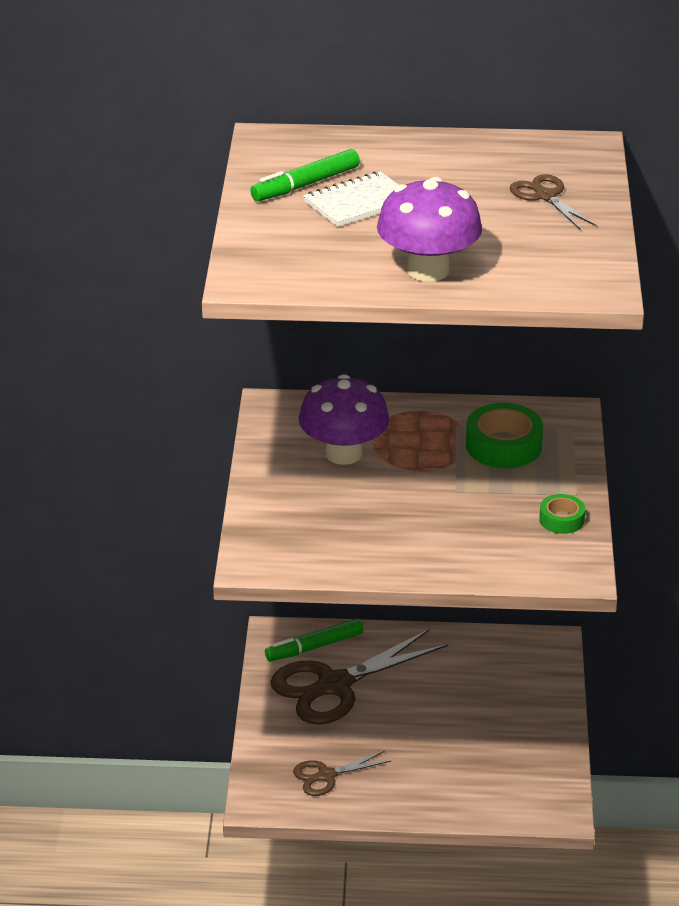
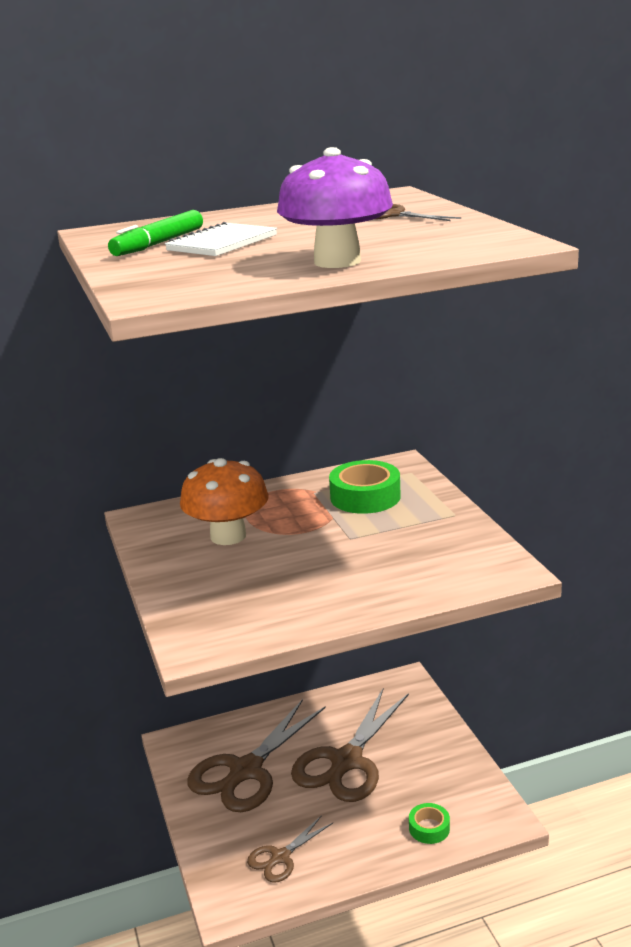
camera: 20 degrees left, 10 degrees down
green marker [265,618,364,661] -> none
purple mushroom [299,374,389,465] -> orange mushroom [180,458,269,545]
green tape [539,494,585,534] -> green tape moved to [409,803,450,844]
none -> brown scissors [291,689,409,802]

